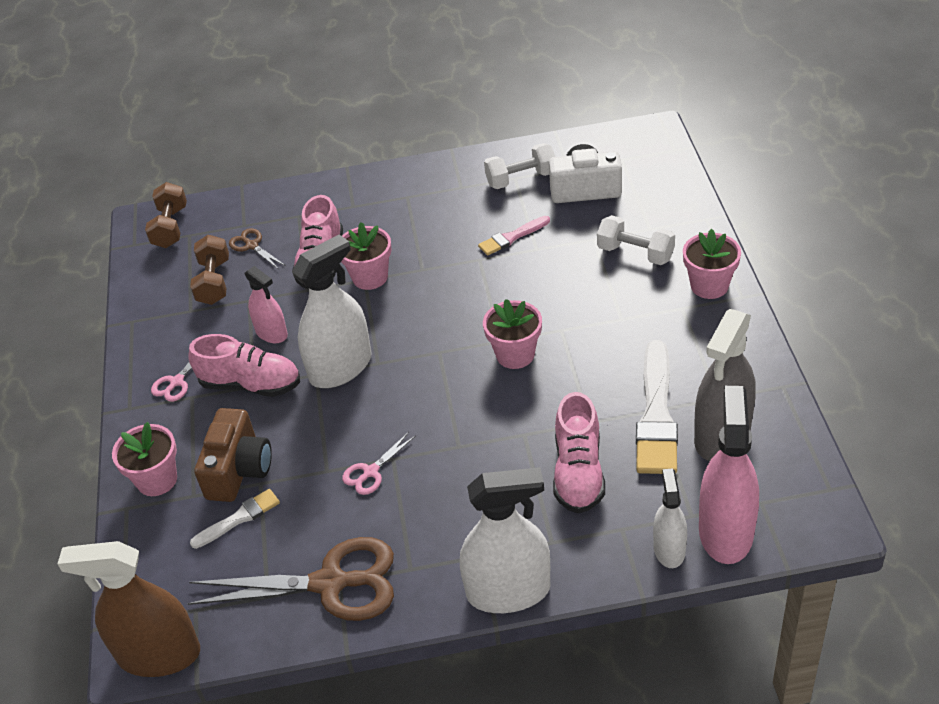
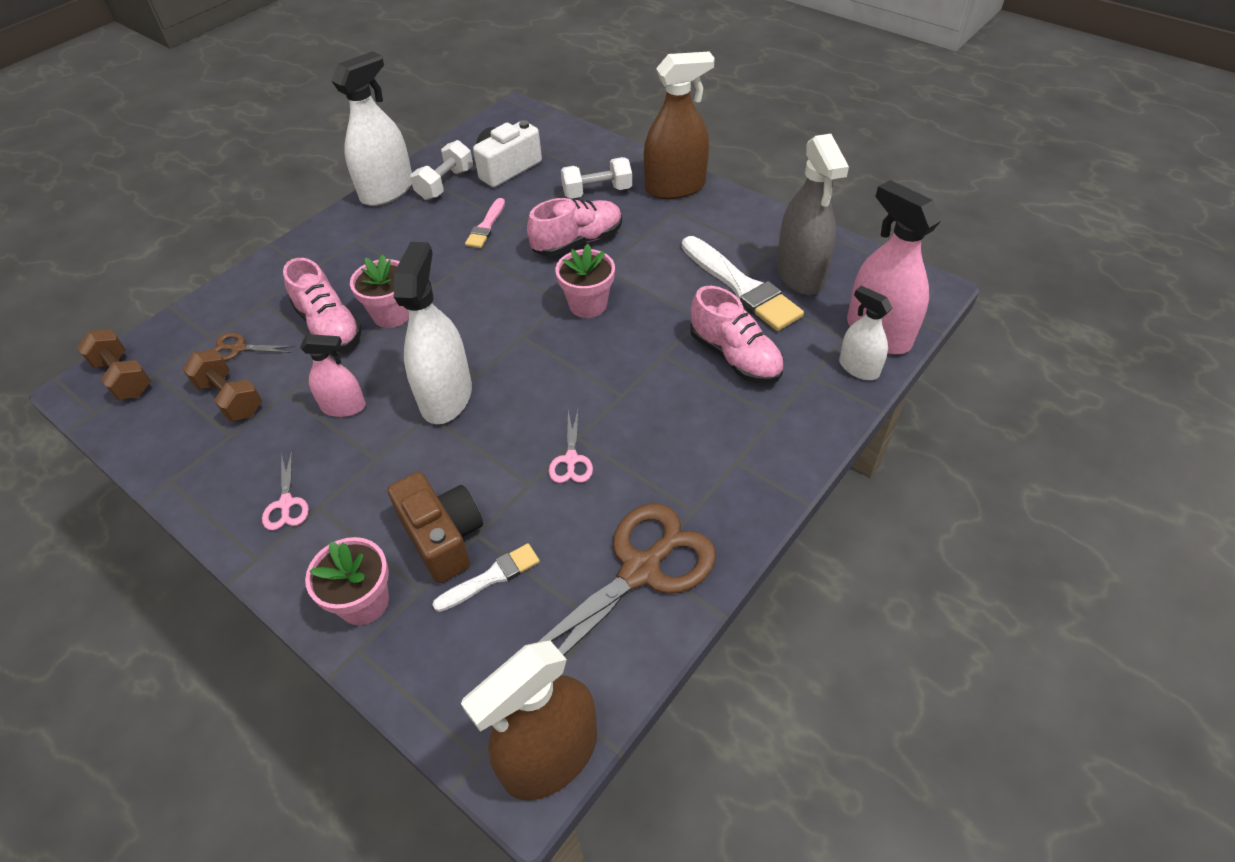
camera: 45 degrees left, 5 degrees up
pink shoe [188,334,300,397] -> pink shoe moved to [527,198,622,256]
white brush [190,489,280,549] -> white brush turned 45 degrees clockwise [432,543,540,612]
white spray bottle [460,467,550,613] -> white spray bottle moved to [332,51,412,206]
pink flower pot [683,228,741,299] -> brown spray bottle [644,51,715,199]

